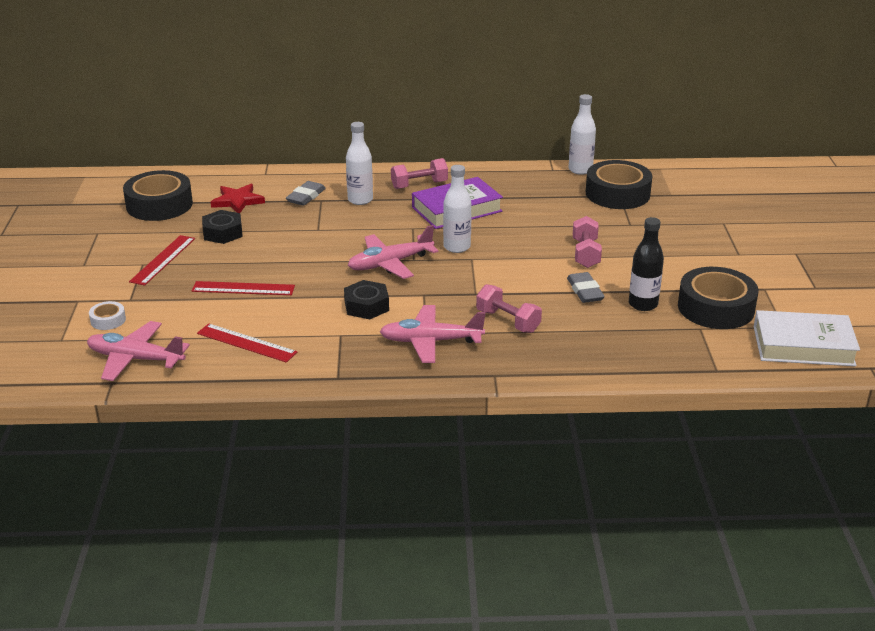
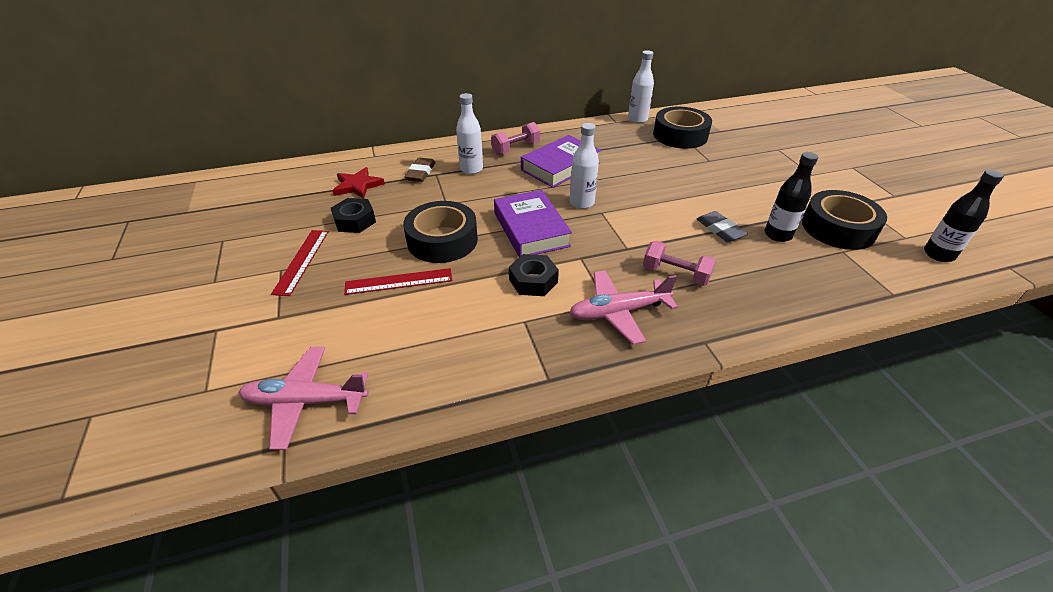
camera: 15 degrees left, 10 degrees up
white tape [89,301,126,330] -> none
black tape [123,170,193,221] -> black tape moved to [403,201,478,263]
red ruler [197,323,297,363] -> none
grey eraser [286,181,326,206] -> brown eraser [404,158,436,182]
pink plane [348,225,438,279] -> purple book [494,190,572,257]
pink dumbbell [573,216,602,268] -> none
white book [753,310,860,366] -> black bottle [924,170,1004,262]

